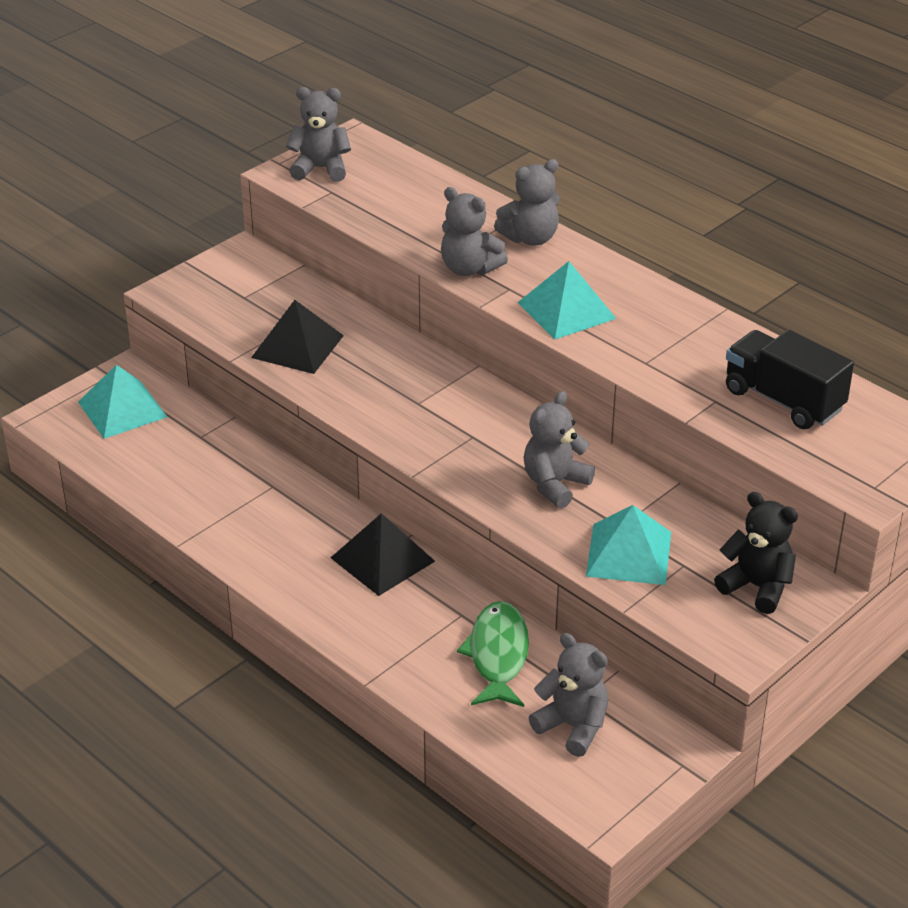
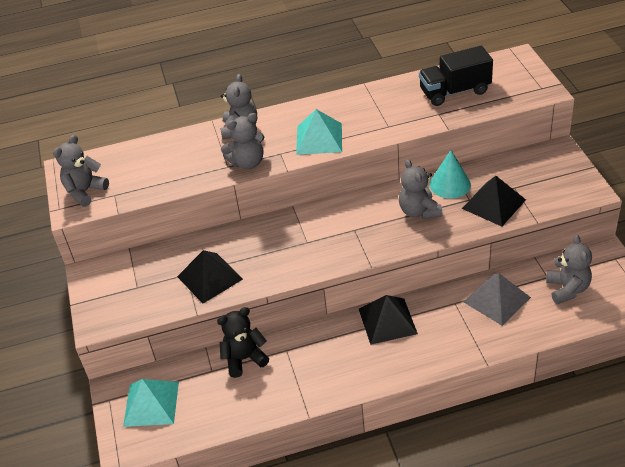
camera: 55 degrees left, 5 degrees up
green fish [457,601,529,707] -> grey pyramid [464,273,531,326]
grey teddy bear [529,633,608,757] -> grey teddy bear turned 105 degrees clockwise [546,235,592,304]
turquoise pyramid [586,505,671,585] -> black pyramid [462,176,526,227]
black teddy bear [714,492,798,614] -> black teddy bear moved to [217,307,269,378]
none -> turquoise cone [430,150,471,199]

